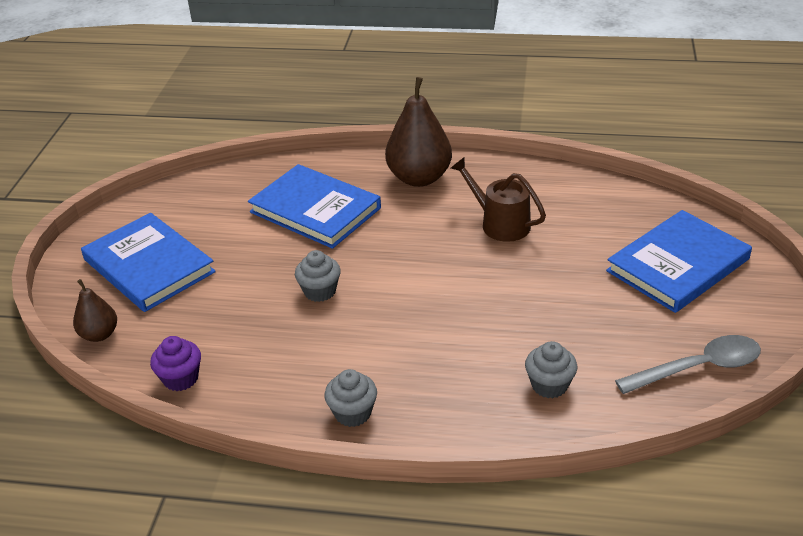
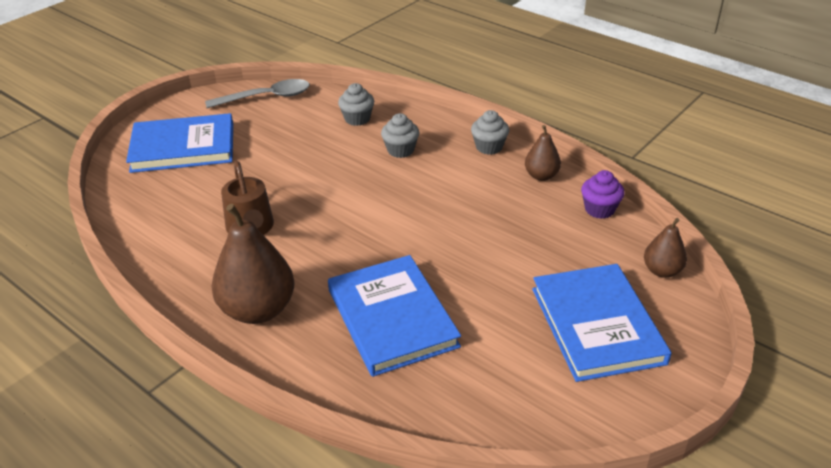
camera: 150 degrees left, 0 degrees up
grey cupcake [295,250,341,302] -> grey cupcake moved to [381,113,419,158]
grey spoon [615,335,761,394] -> grey spoon turned 150 degrees clockwise [205,79,310,108]
none -> brown pear [525,125,561,181]

